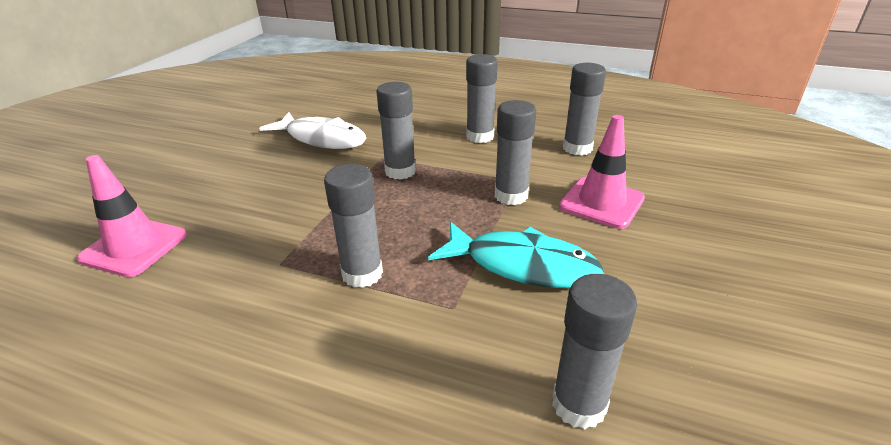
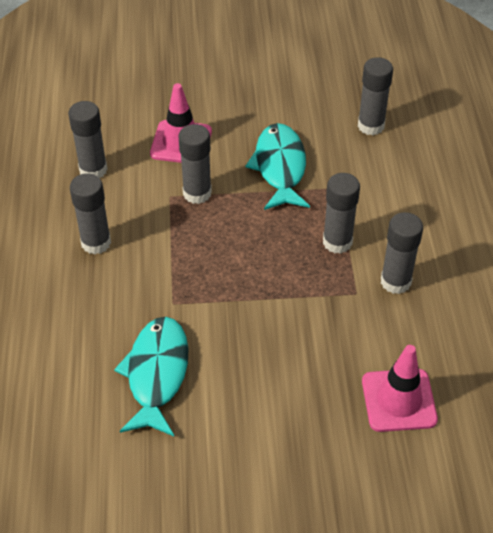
camera: 115 degrees left, 15 degrees up
white fish [259,112,367,149] -> turquoise fish [114,317,189,436]
grey glue stick [376,82,416,180] -> grey glue stick moved to [381,212,423,294]

